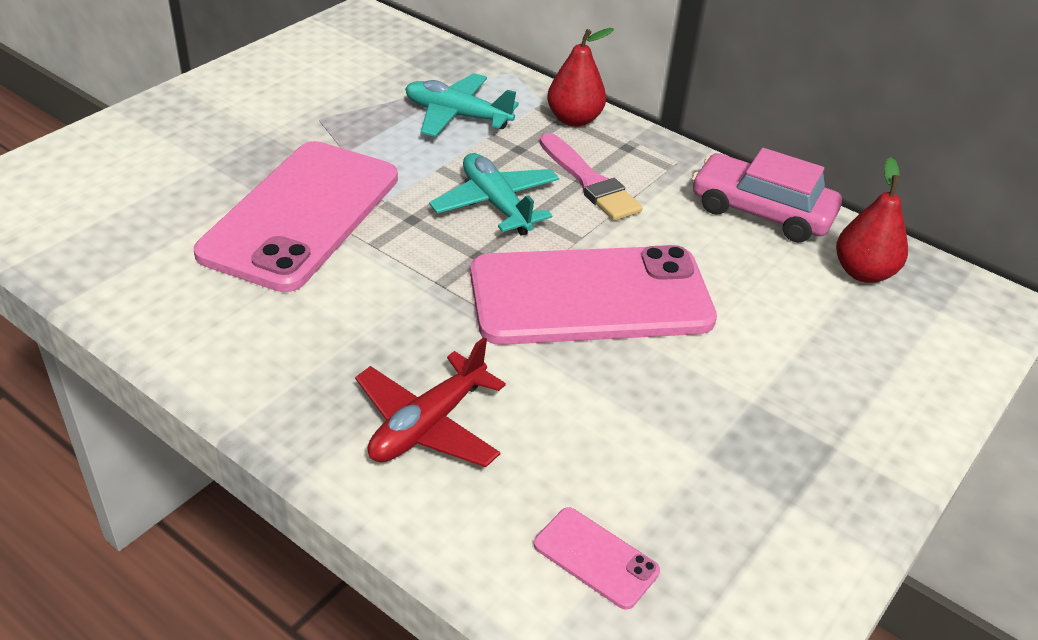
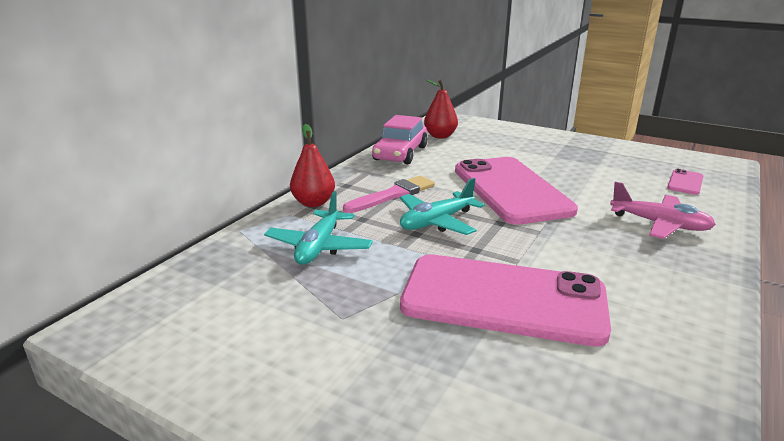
camera: 95 degrees left, 15 degrees down
red plane [355,337,506,467] -> pink plane [610,182,716,239]

